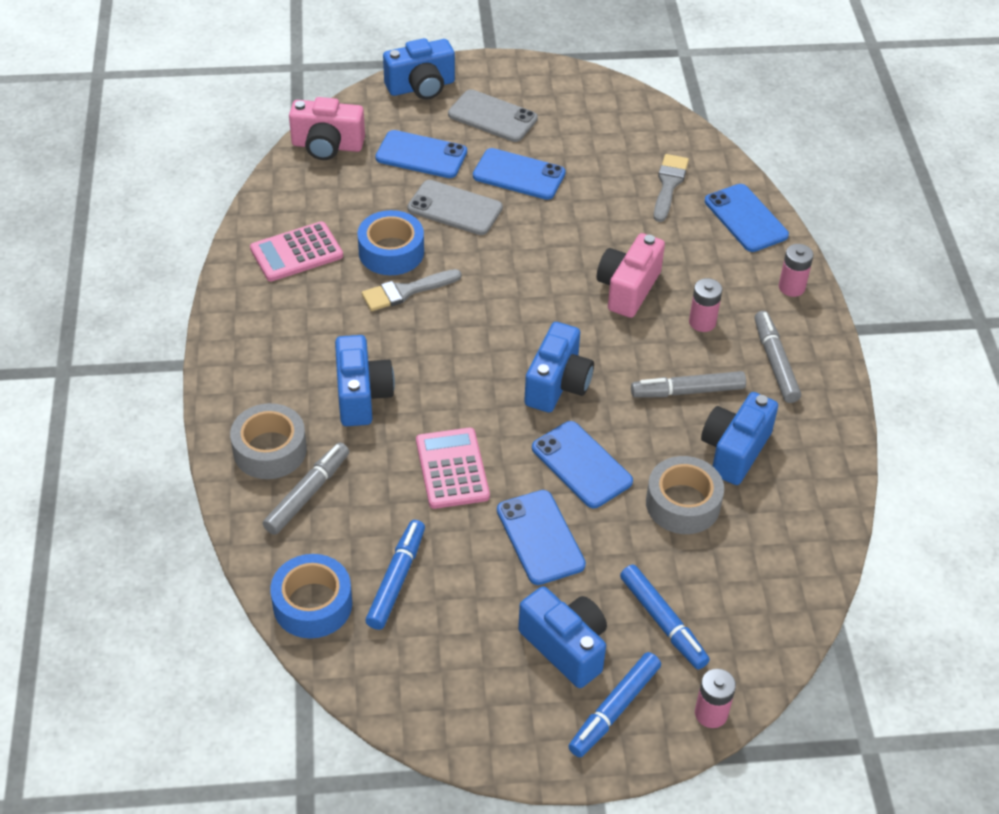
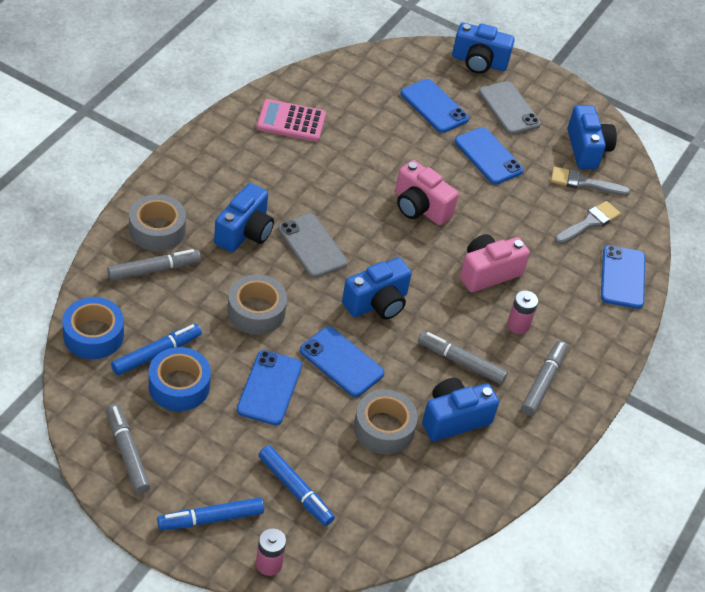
camera: 30 degrees right, 0 degrees up
pink camera [289,97,365,160] -> pink camera moved to [395,160,459,225]
blue tape [357,210,424,275] -> blue tape moved to [149,347,211,411]
grey brush [362,269,461,311] -> grey brush moved to [551,166,630,196]
grey phone [407,180,503,235] -> grey phone moved to [278,213,348,278]
pink calculator [416,428,490,509] -> grey tape [227,274,287,335]
blue camera [518,586,607,688] -> blue camera moved to [567,105,617,169]
blue phone [532,421,633,508] -> blue phone turned 45 degrees counterclockwise [300,326,384,397]
blue marker [620,565,710,669] -> blue marker turned 45 degrees counterclockwise [259,445,335,526]
pink battery [779,244,814,297] -> none
none -> grey marker [106,404,150,494]

